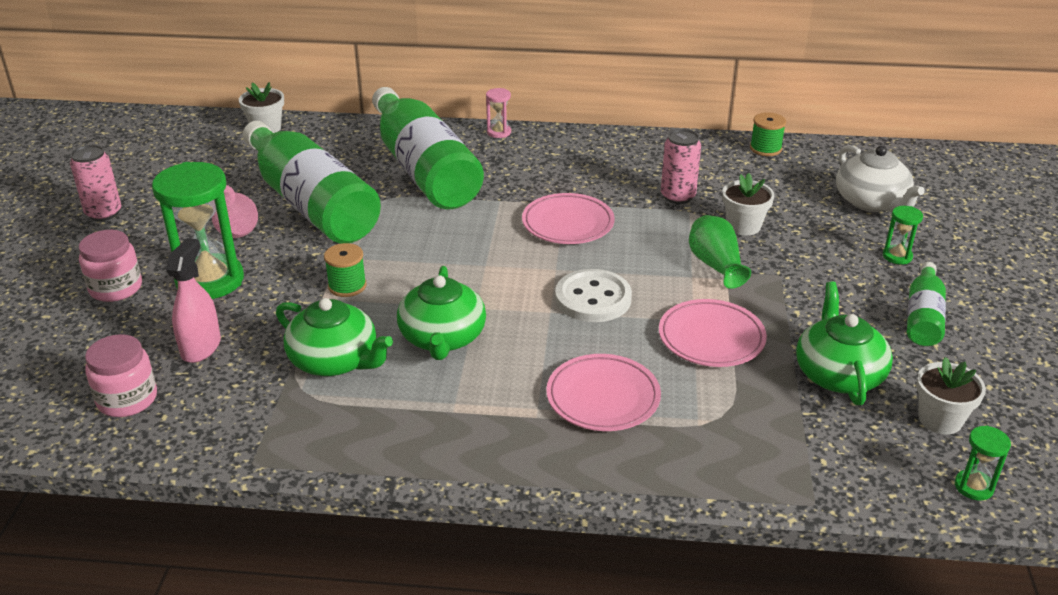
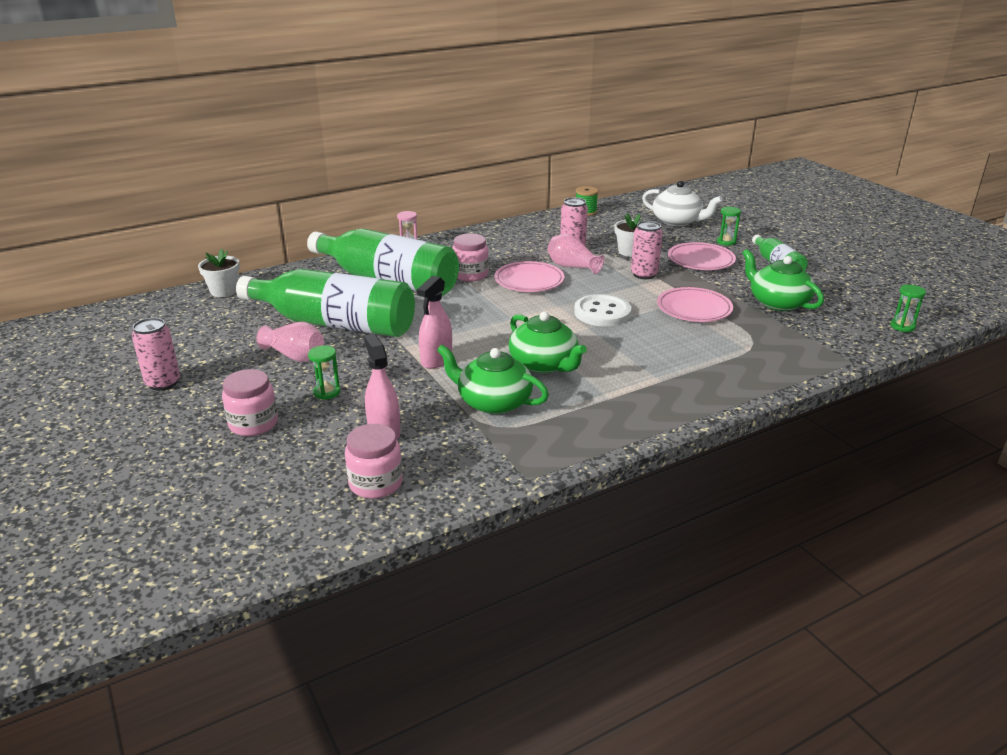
camera: 35 degrees left, 5 degrees down
green hourglass [152,162,244,299] -> green hourglass [308,345,340,400], size x0.45
green teapot [276,298,393,376] -> green teapot turned 150 degrees counterclockwise [437,345,549,414]
green spool [324,243,367,297] -> pink spray bottle [417,275,452,369]
pink plate [546,354,661,431] -> pink plate moved to [668,242,736,270]
green vase [689,215,751,289] -> pink can [631,221,663,279]
white flower pot [916,357,986,435] -> none
none -> pink jar [452,233,489,282]
none -> pink vase [547,234,604,275]

